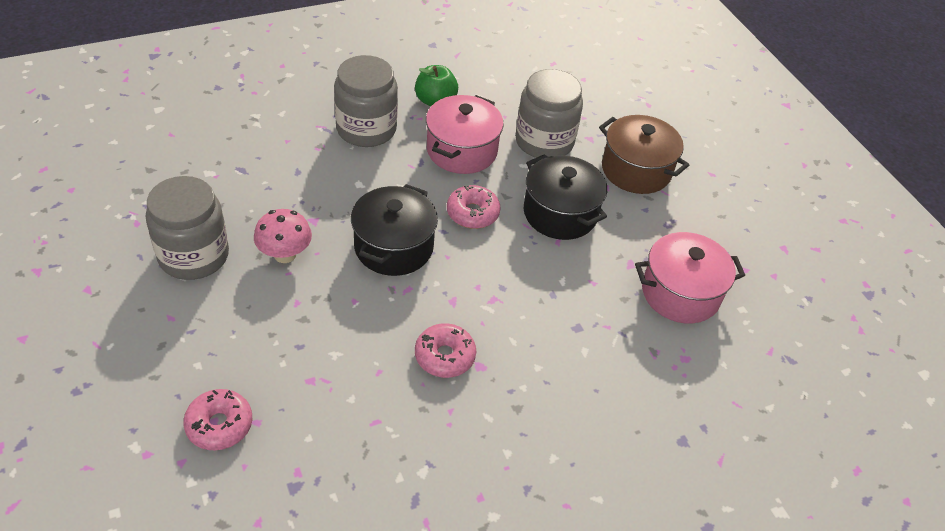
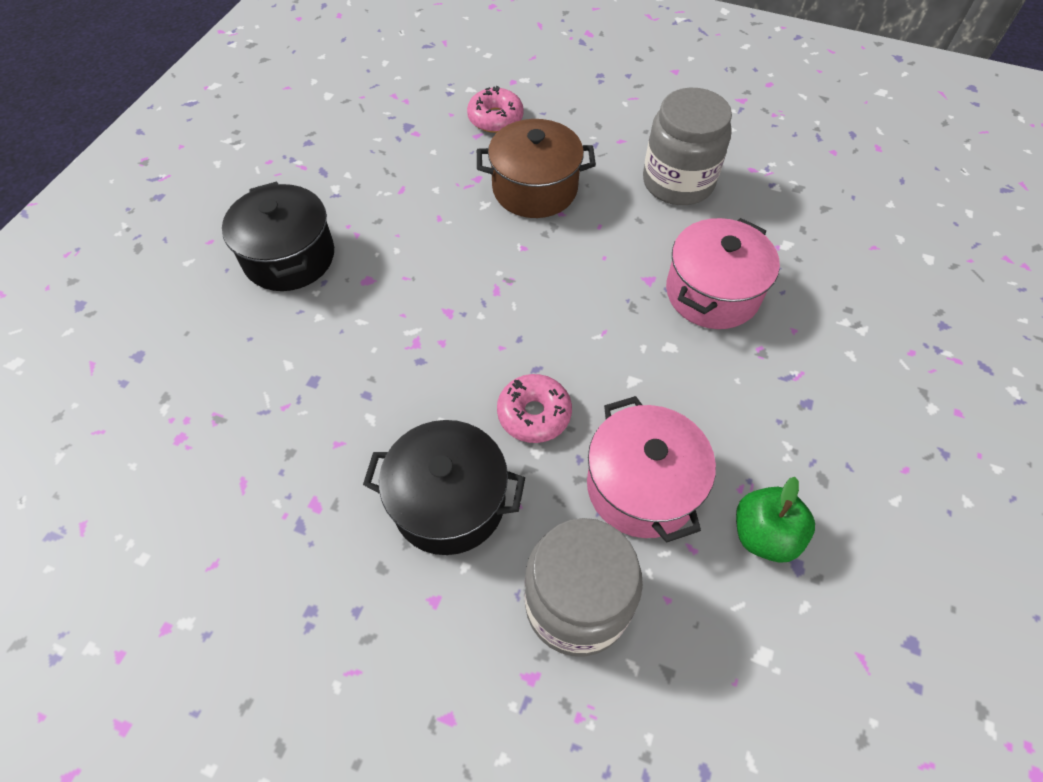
camera: 140 degrees right, 10 degrees up
pink mushroom [254,209,312,263] -> none
grey jar [334,55,398,147] -> none
black pot [351,184,438,276] -> black pot moved to [222,181,334,291]
pink donut [415,323,476,378] -> none
brown pot [599,115,689,194] -> brown pot moved to [477,119,596,218]
pink pot [635,232,745,324] -> pink pot moved to [666,218,780,329]

